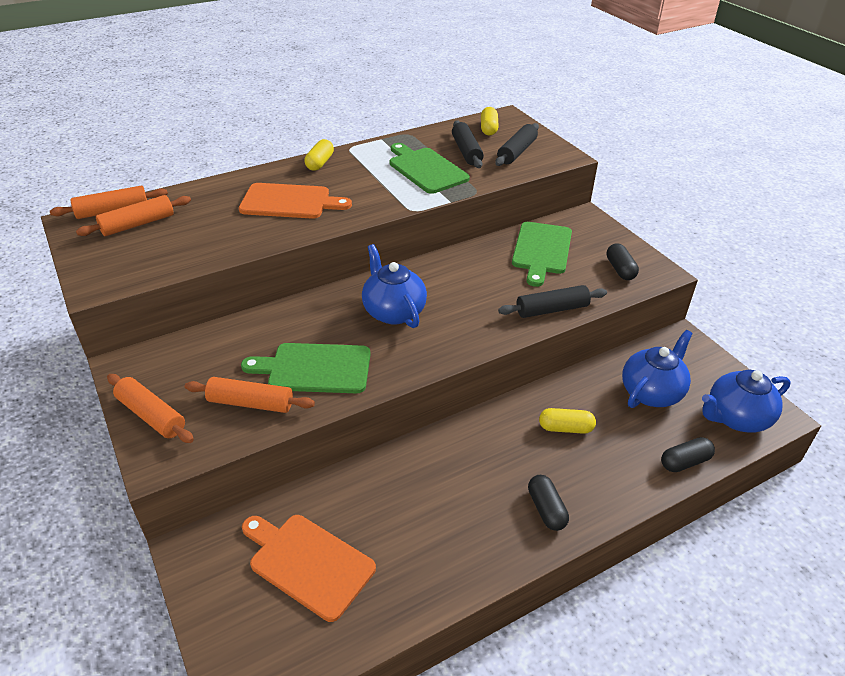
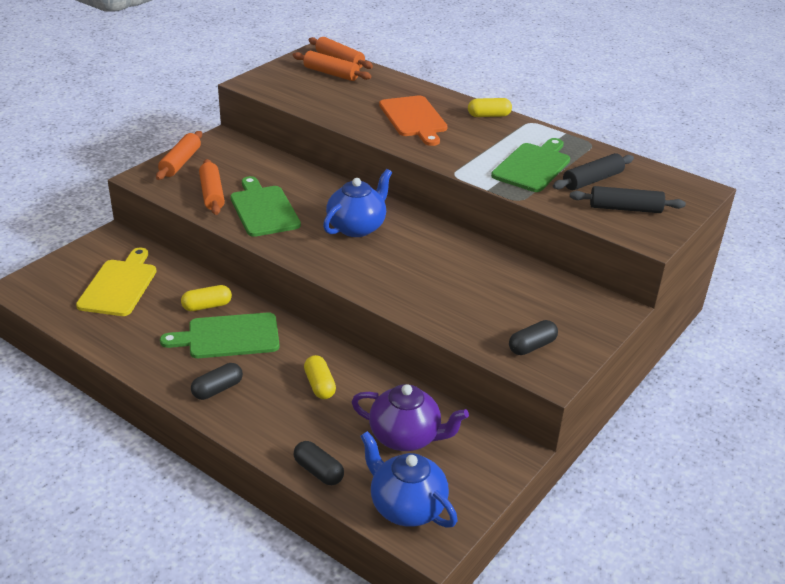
camera: 65 degrees right, 5 degrees down
orange cutting board [242,515,376,622] -> yellow cutting board [76,248,157,316]
yellow capsule [481,107,499,135] -> yellow capsule moved to [181,285,232,311]
black rolling pin [498,285,607,318] -> none
green cutting board [512,222,572,287] -> green cutting board moved to [160,313,280,358]
blue teapot [622,330,693,408] -> purple teapot [352,384,469,451]

